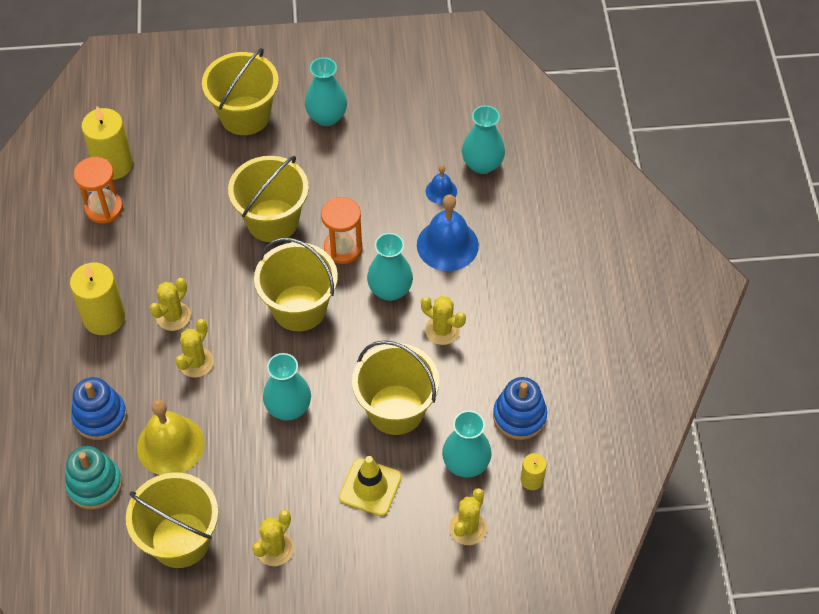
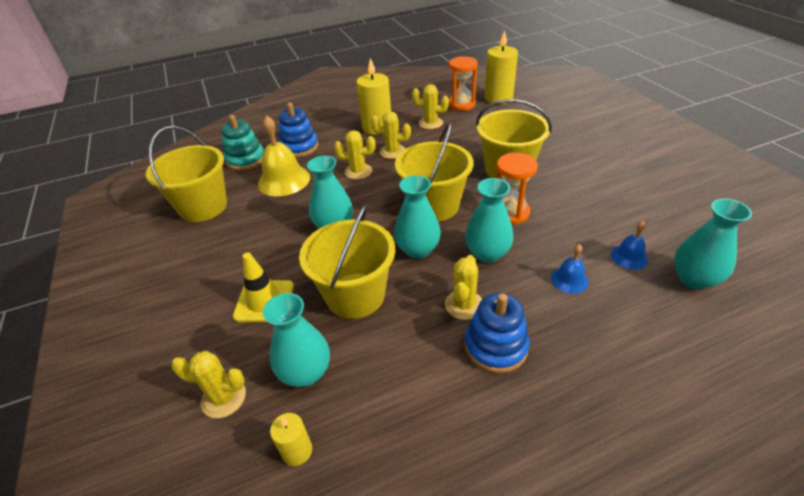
camera: 75 degrees right, 15 degrees down
yellow bucket [202,48,279,135] -> none
yellow cactus [252,510,294,566] -> yellow cactus moved to [412,84,449,129]
turquoise vase [305,57,347,126] -> turquoise vase moved to [394,175,441,259]
blue bell [417,194,479,271] -> blue bell [551,244,589,294], size x0.52
blue stacking toy [493,377,547,440] -> blue stacking toy moved to [465,293,530,373]

